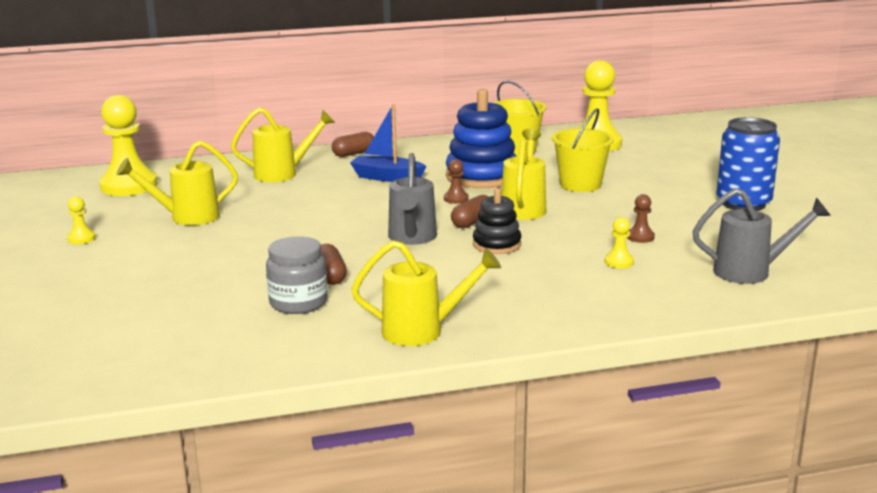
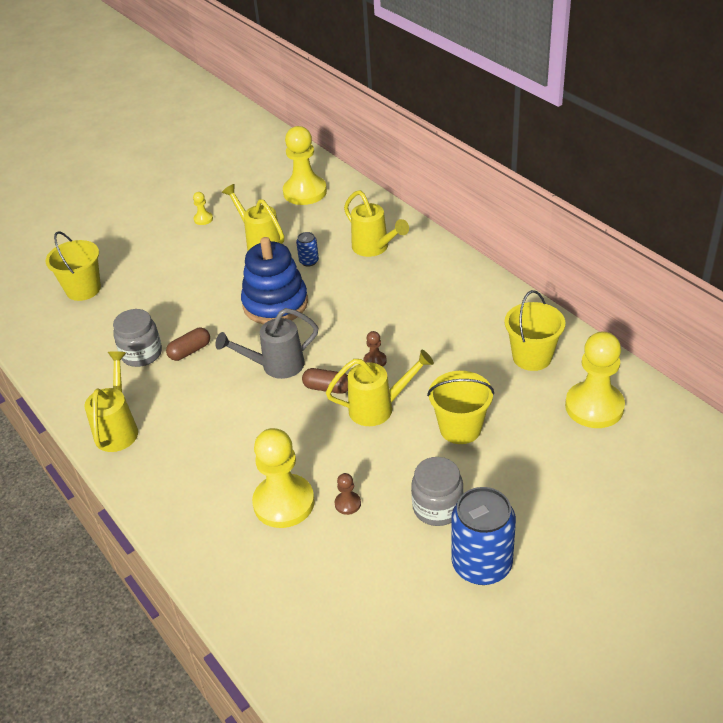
camera: 70 degrees right, 20 degrees up
brown capsule [332,132,374,157] -> none
blue boat [350,104,427,182] -> none
yellow watering can [352,240,501,346] -> yellow watering can turned 150 degrees counterclockwise [84,351,138,452]
blue stacking toy [446,89,516,188] -> blue stacking toy moved to [241,237,308,325]
black stacking toy [473,188,521,254] -> none
yellow pawn [605,217,634,268] -> yellow pawn [252,428,315,528], size x2.34
grey watering can [692,188,831,284] -> none
none -> yellow bucket [46,232,101,301]
none -> blue can [296,232,319,266]
none -> grey jar [411,457,464,526]

